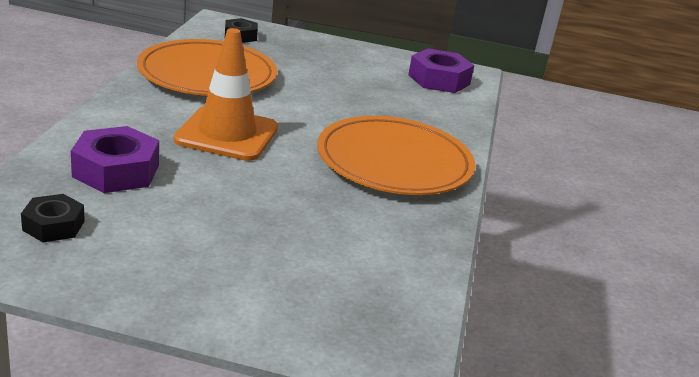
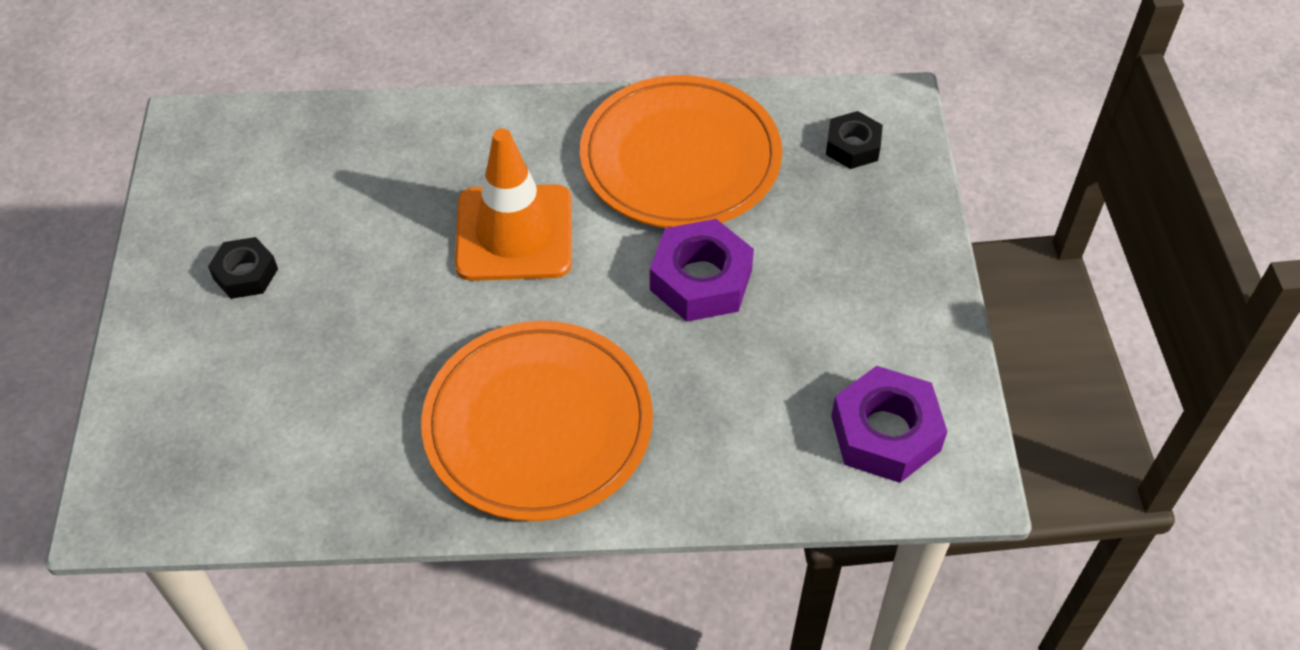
camera: 80 degrees right, 25 degrees up
black nut [21,194,85,242] -> black nut moved to [208,237,278,299]
purple nut [71,126,159,193] -> purple nut moved to [650,219,754,322]

